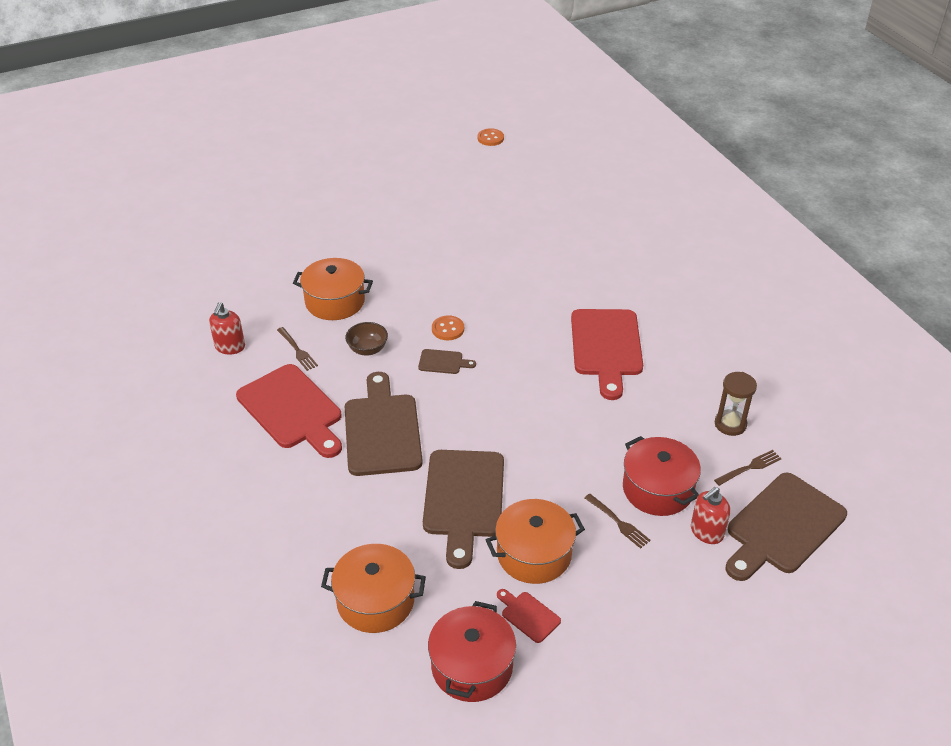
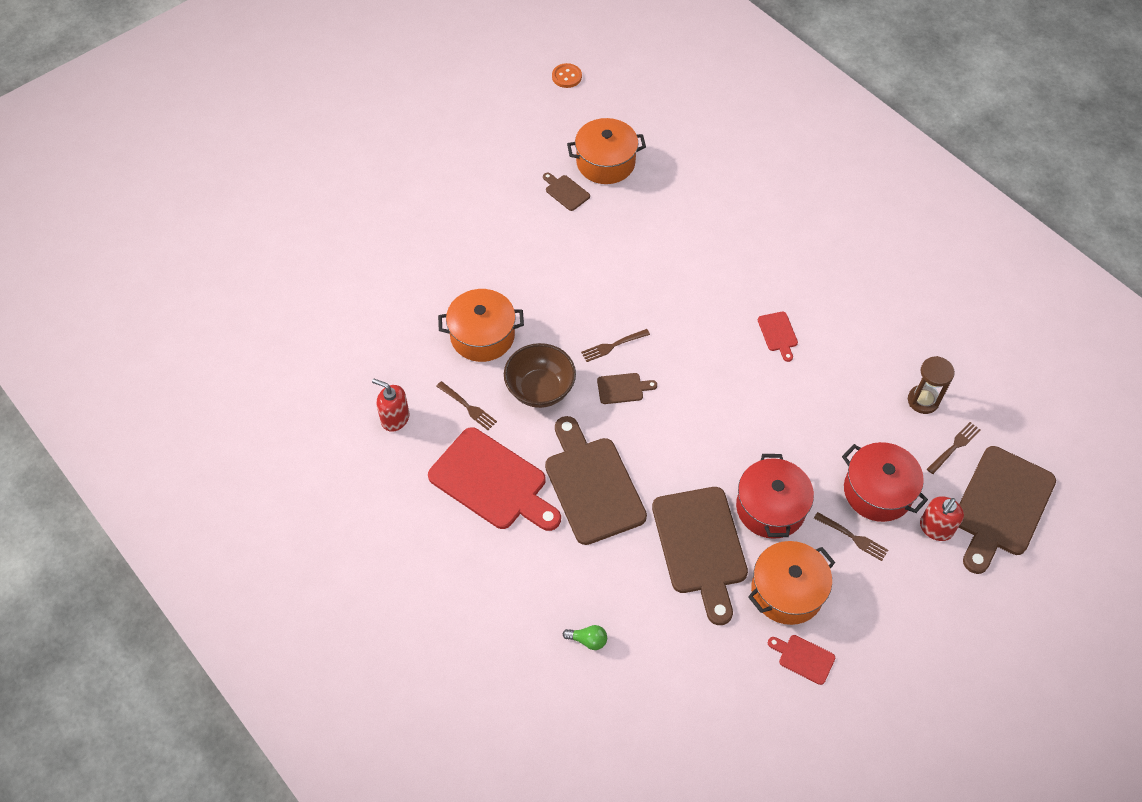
camera: 15 degrees left, 15 degrees up
red soap dispenser [209,302,245,355] -> red soap dispenser turned 120 degrees clockwise [372,379,410,432]
orange pot [321,544,426,633] -> orange pot moved to [567,118,646,184]
brown bowl [345,322,388,356] -> brown bowl [504,343,576,408], size x1.59
red pot [428,601,516,702] -> red pot moved to [736,454,814,539]
orange button [432,315,464,340] -> brown fork [581,329,650,362]
red cutting board [571,309,643,400] -> red cutting board [758,312,798,362], size x0.44
none -> brown cutting board [543,173,590,211]
none -> green light bulb [563,625,607,650]

